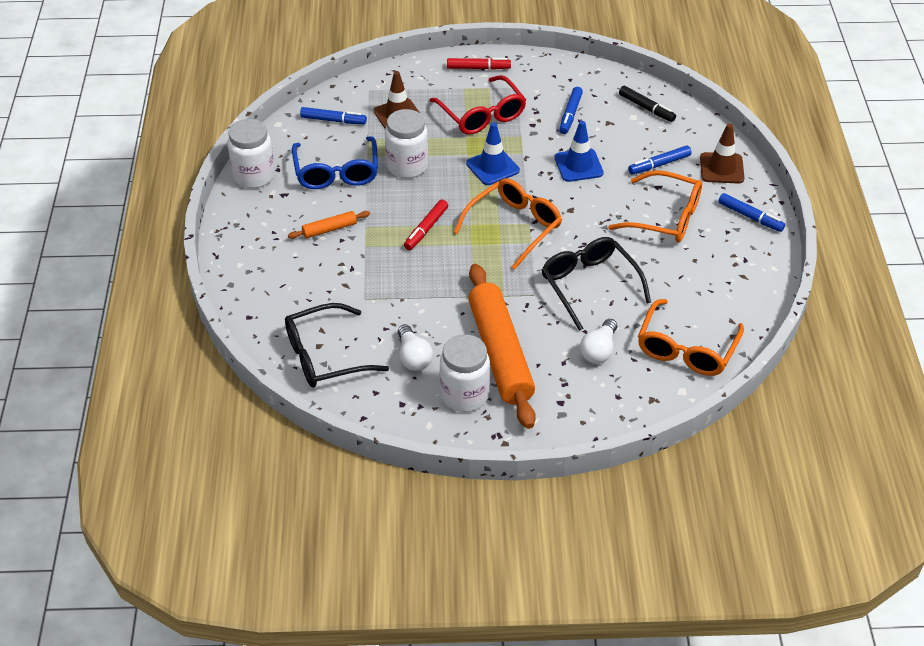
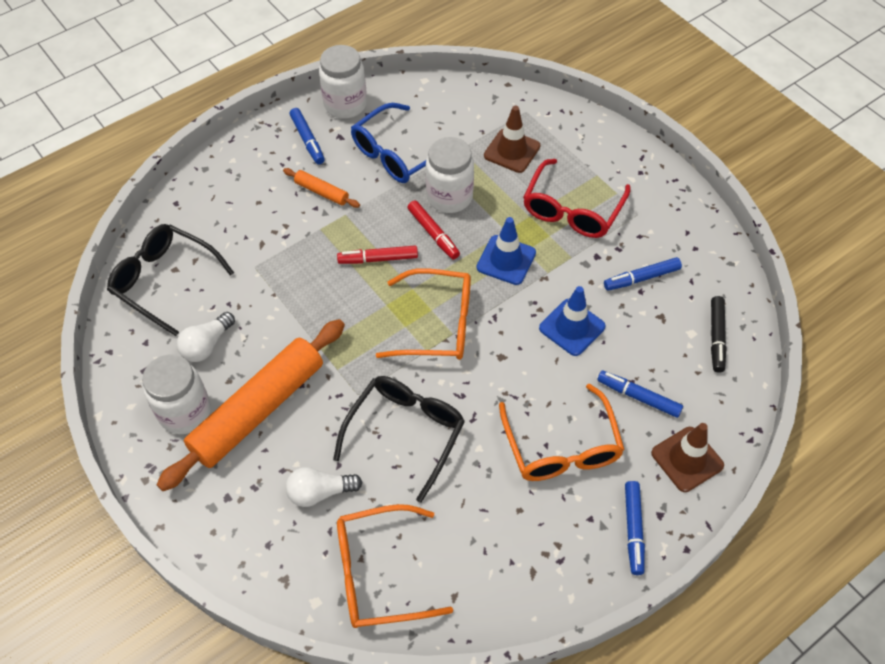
camera: 55 degrees right, 10 degrees up
blue marker [300,107,367,124] -> blue marker moved to [290,108,325,164]
red marker [447,58,511,70] -> red marker moved to [407,200,460,259]

